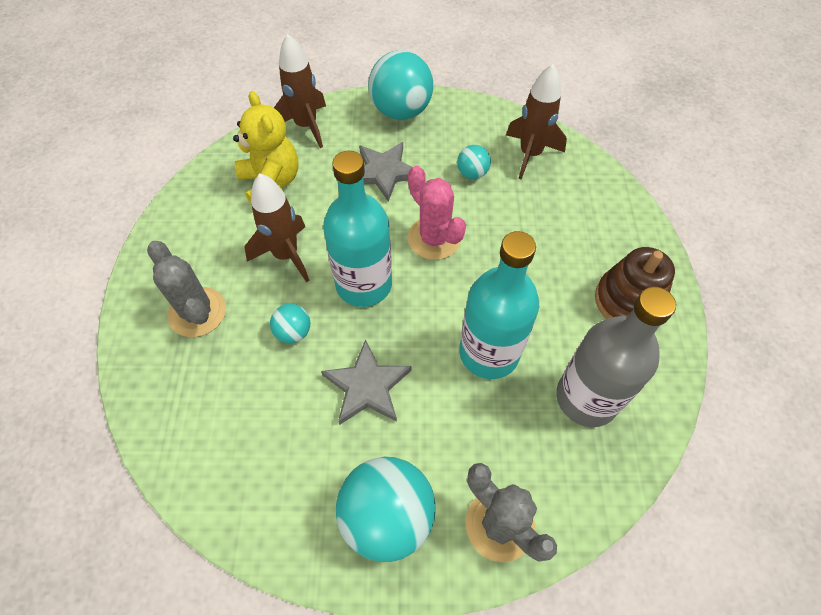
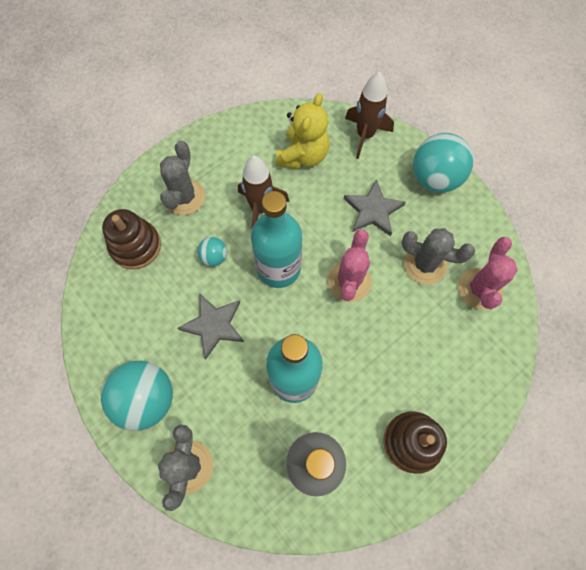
camera: 50 degrees right, 10 degrees up
turquoise ball [457,145,491,179] -> grey cactus [401,228,475,284]
brown rocket [506,64,567,180] -> pink cactus [458,237,518,310]
none -> brown stacking toy [102,209,161,269]

